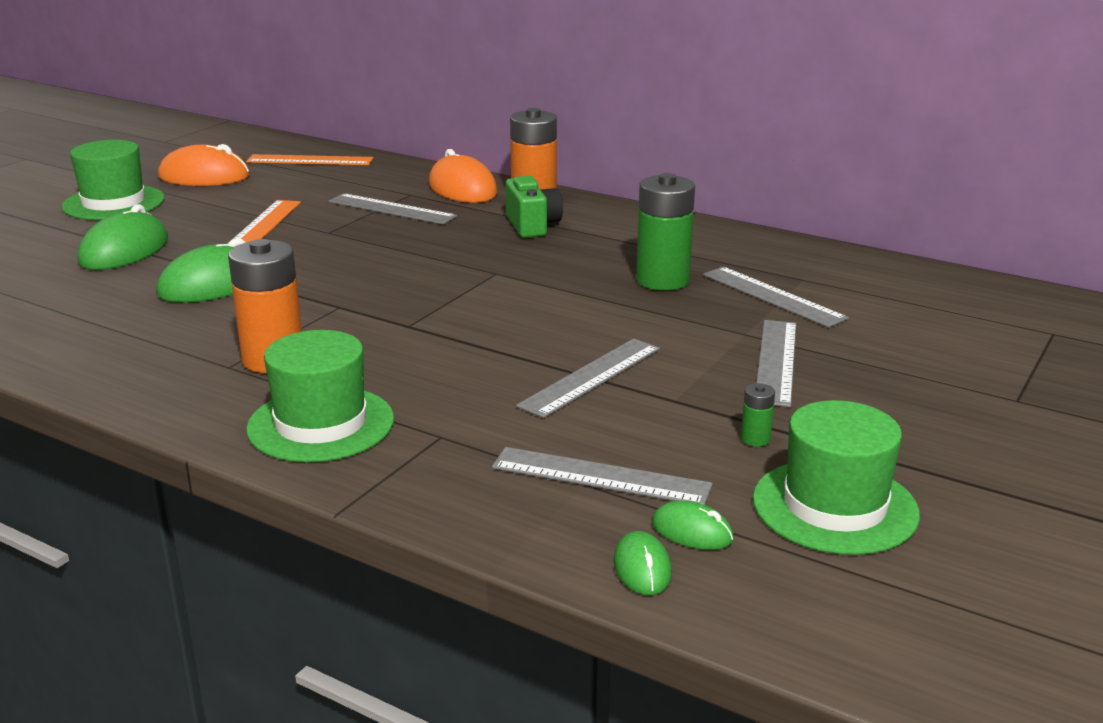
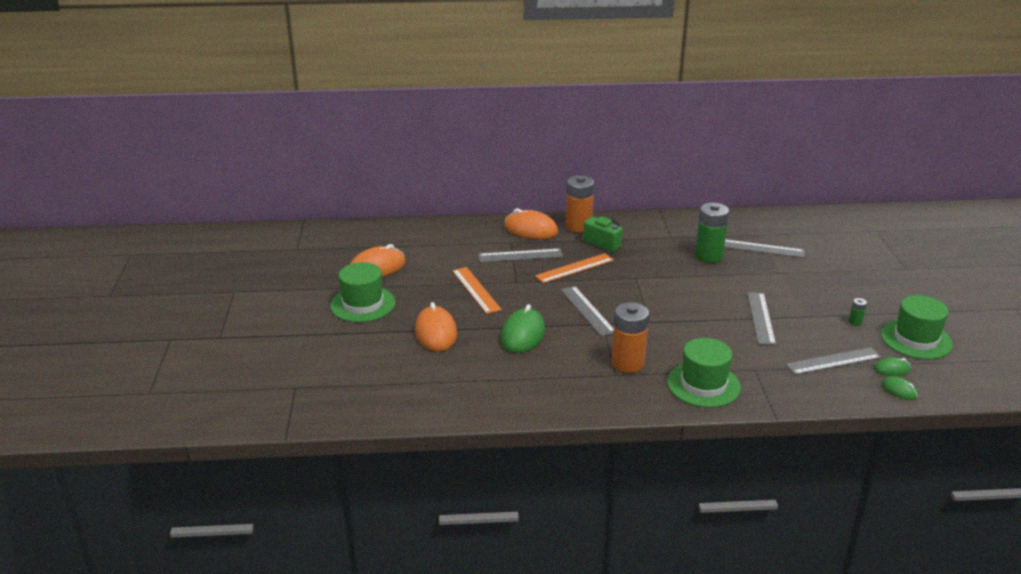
camera: 35 degrees left, 5 degrees up
green mouse [78,204,168,270] -> orange mouse [415,302,457,351]
orange ruler [246,154,374,165] -> orange ruler moved to [535,253,614,283]
grey ruler [756,320,796,407] -> grey ruler moved to [561,286,614,336]

